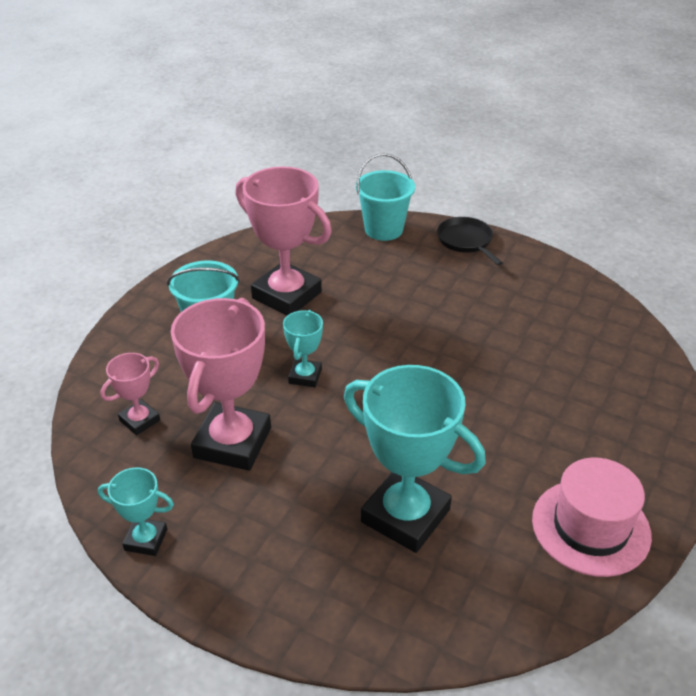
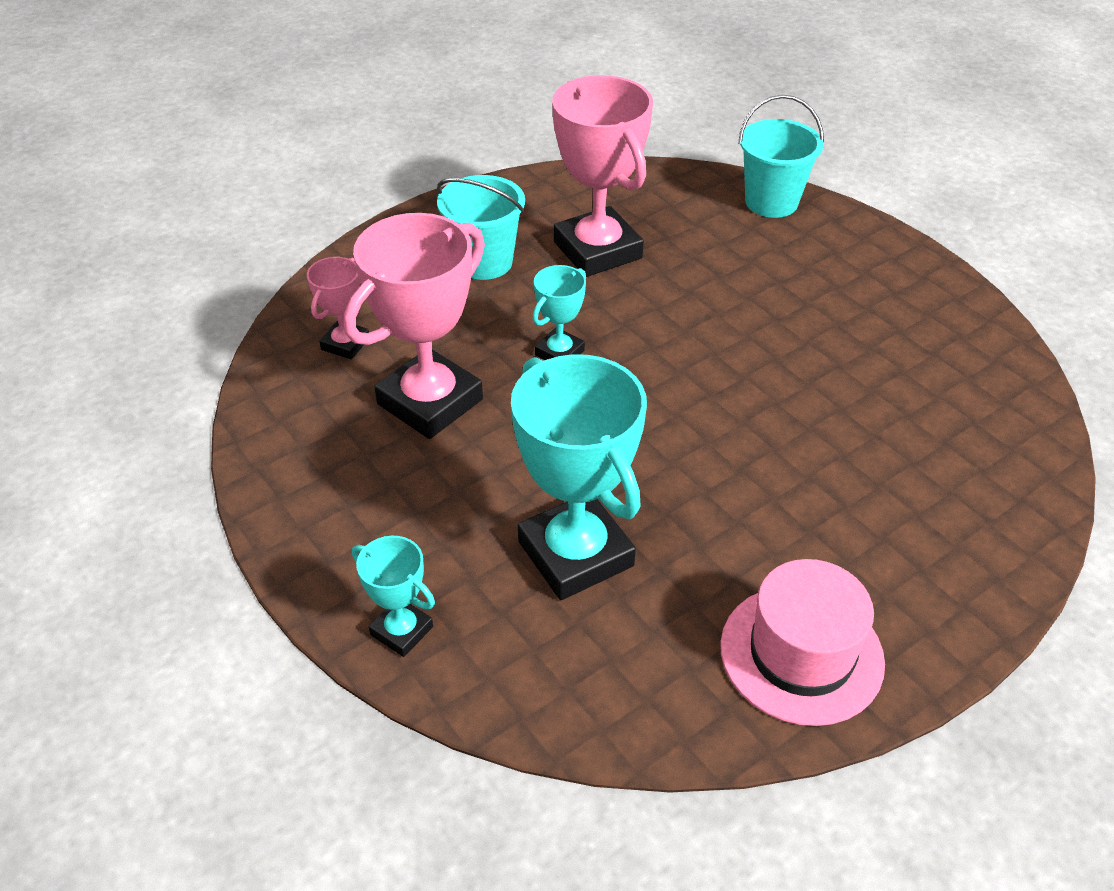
camera: 25 degrees right, 5 degrees up
turquoise trophy [98,467,174,556] -> turquoise trophy moved to [352,536,435,657]
pink trophy [100,353,160,435] -> pink trophy turned 45 degrees counterclockwise [307,257,369,359]
black pan [437,217,503,265] -> none

